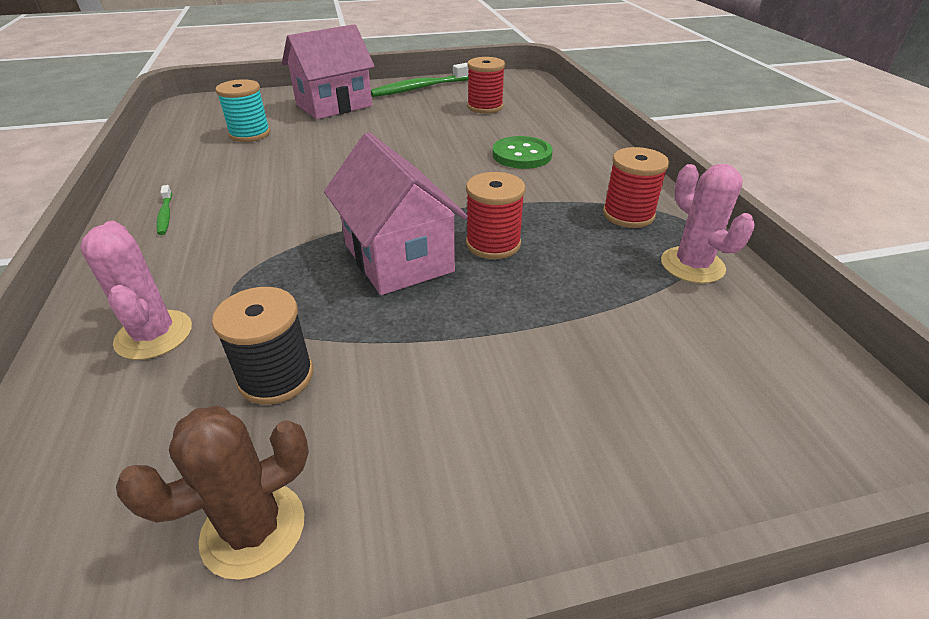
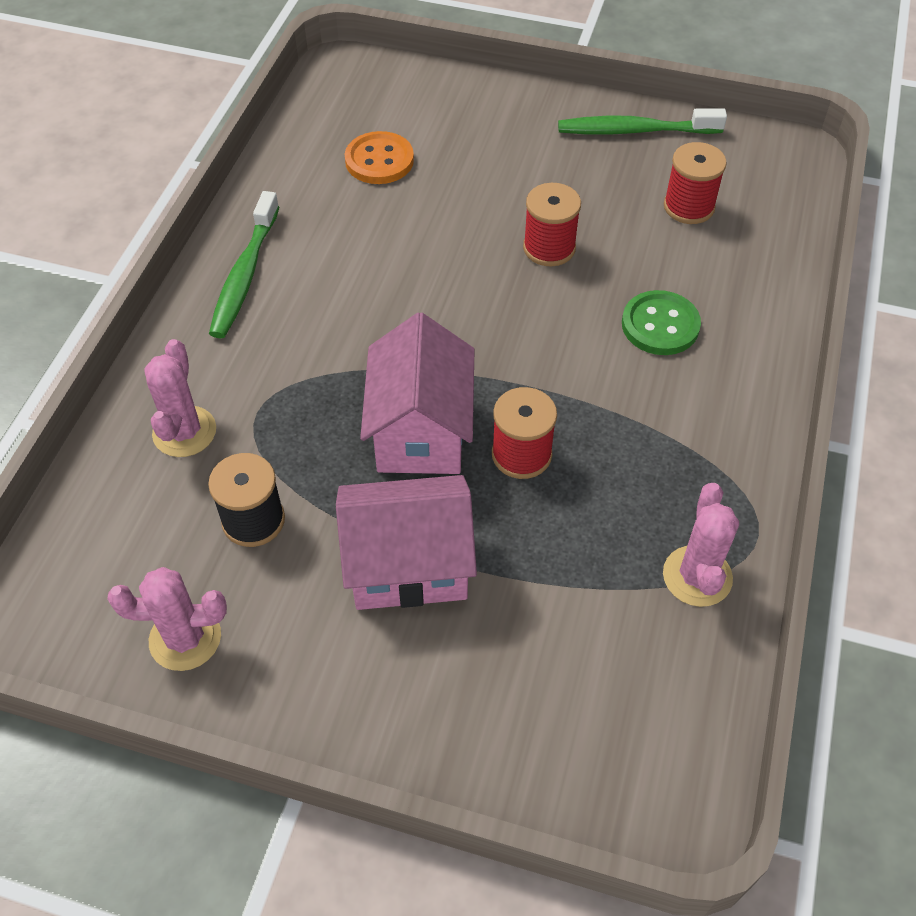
camera: 30 degrees right, 15 degrees up
brown cactus [116,406,309,580] -> pink cactus [107,567,227,671]
green toothbrush [156,185,172,235] -> green toothbrush [209,191,279,338], size x2.06
turquoise spool [216,79,270,142] -> orange button [345,131,414,184]
pink house [282,24,375,119] -> pink house moved to [336,475,477,610]
red spool [603,147,669,228] -> red spool moved to [523,183,581,266]

